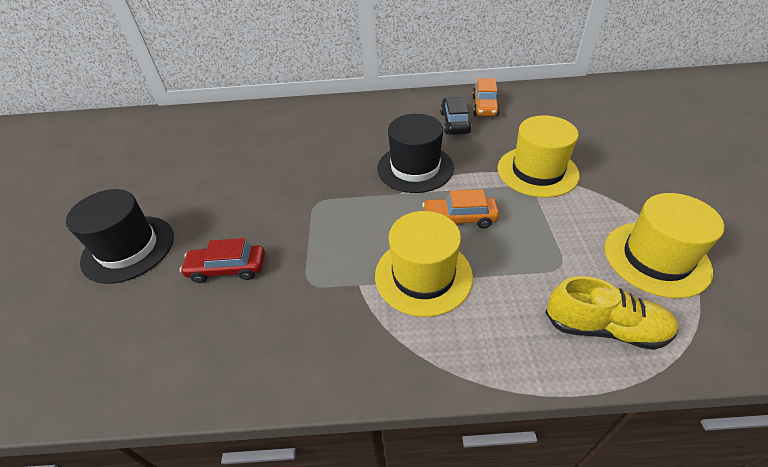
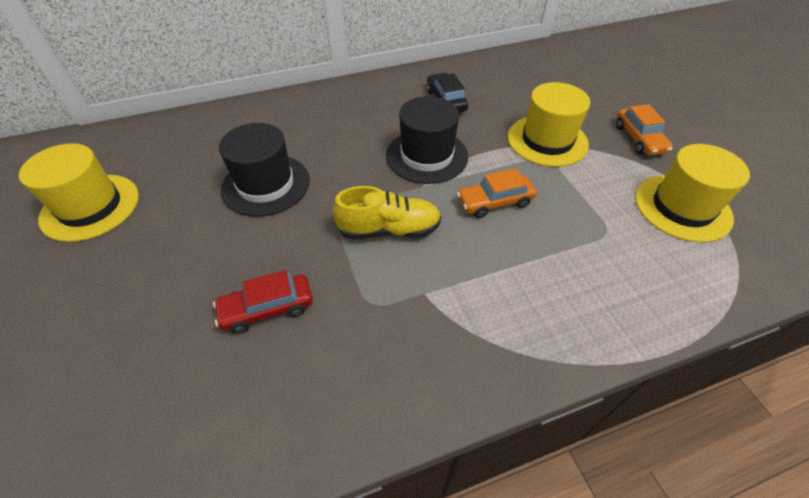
camera: 20 degrees left, 5 degrees up
black hat [66,189,174,284] -> black hat moved to [219,123,310,217]
yellow hat [375,211,473,317] -> yellow hat moved to [19,143,139,242]
orange car [472,78,500,116] -> orange car moved to [616,104,673,156]
yellow shoe [545,276,679,350] -> yellow shoe moved to [333,186,441,239]

